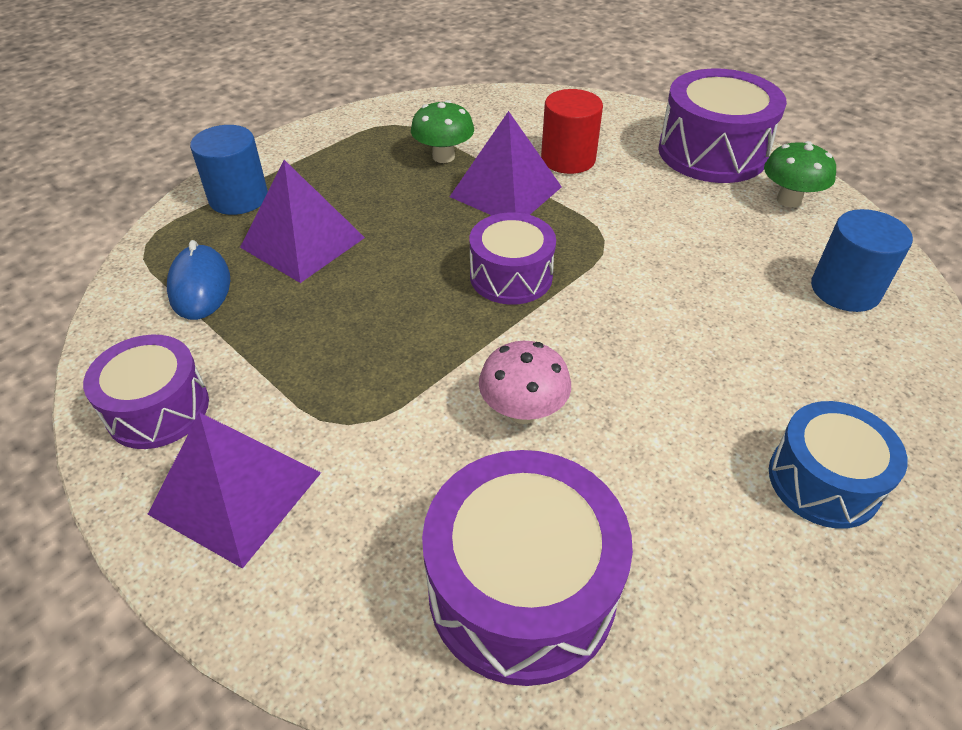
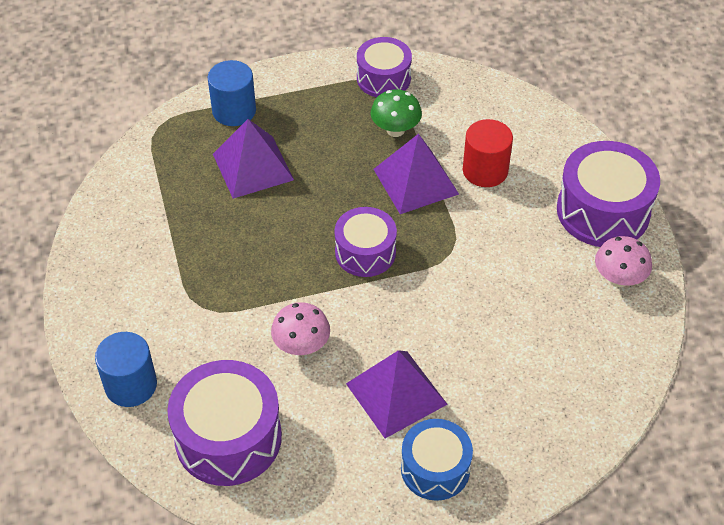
camera: 30 degrees right, 5 degrees up
purple drum [83,335,209,449] -> purple drum moved to [357,37,412,97]
purple pyramid [148,412,321,569] -> purple pyramid moved to [346,350,448,438]
blue mouse [167,240,230,320] -> none
green mushroom [764,141,836,207] -> pink mushroom [595,236,652,287]
blue cylinder [811,209,913,312] -> blue cylinder moved to [95,332,157,407]

